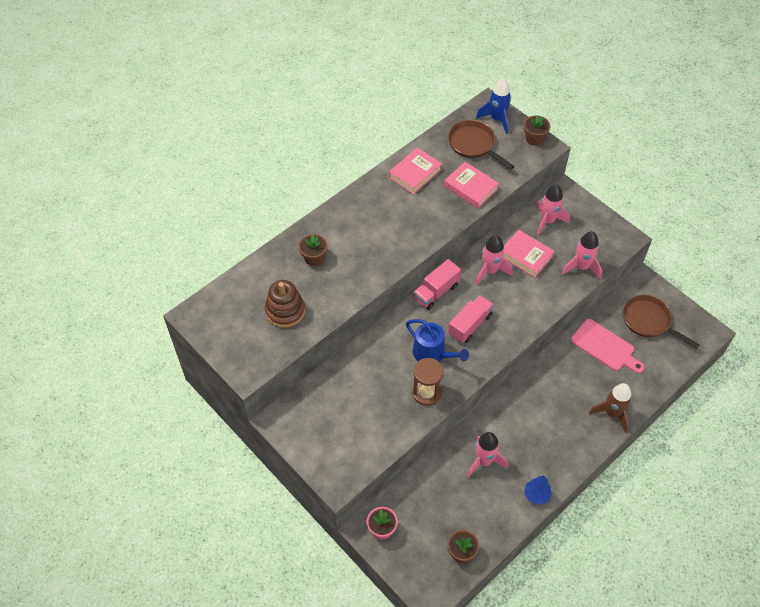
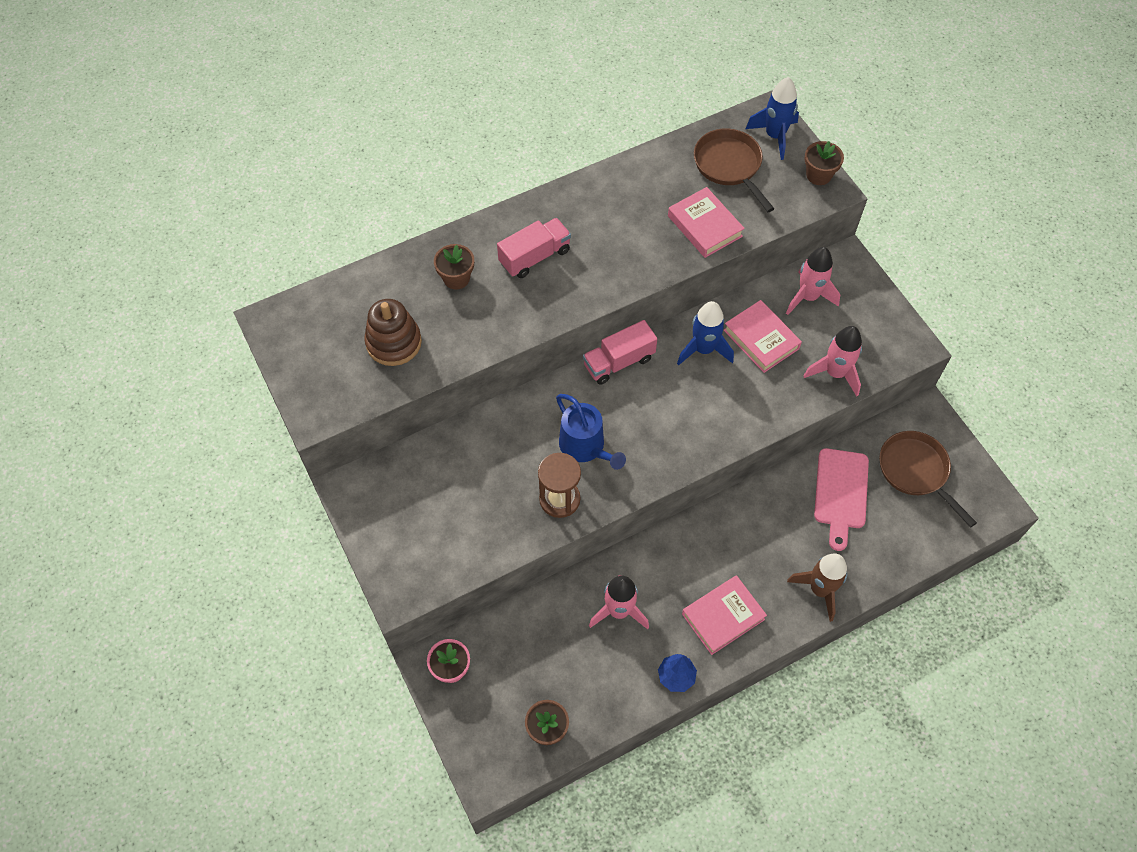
camera: 15 degrees right, 5 degrees up
pink book [389,147,442,194] -> pink book moved to [682,575,767,655]
pink truck [448,295,494,343] -> pink truck moved to [497,218,571,278]
pink rocket [476,235,513,285] -> blue rocket [677,301,734,365]
pink cutting board [571,319,644,373] -> pink cutting board turned 45 degrees clockwise [814,448,869,551]

